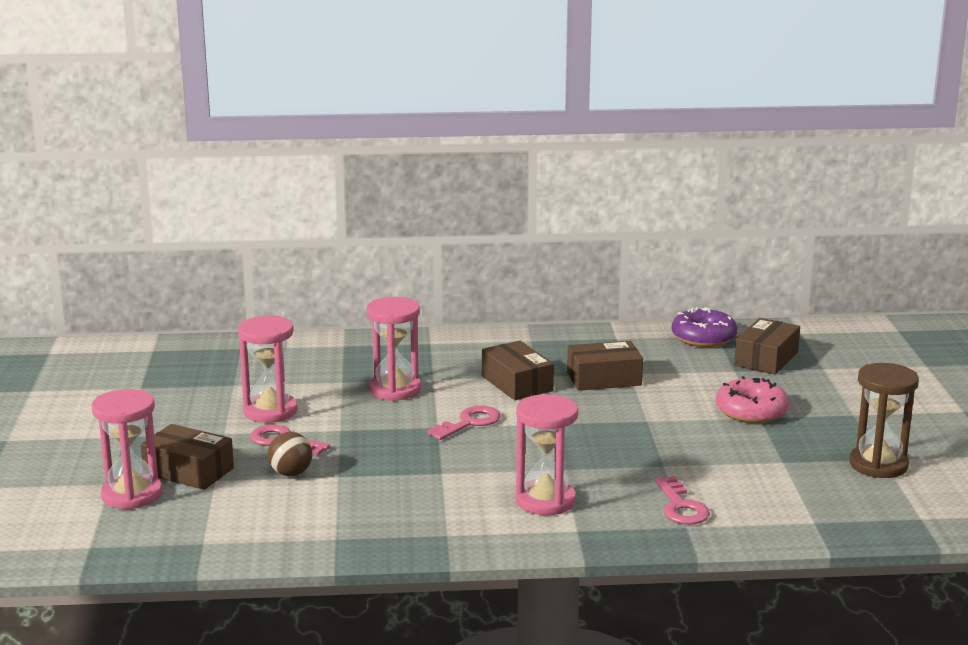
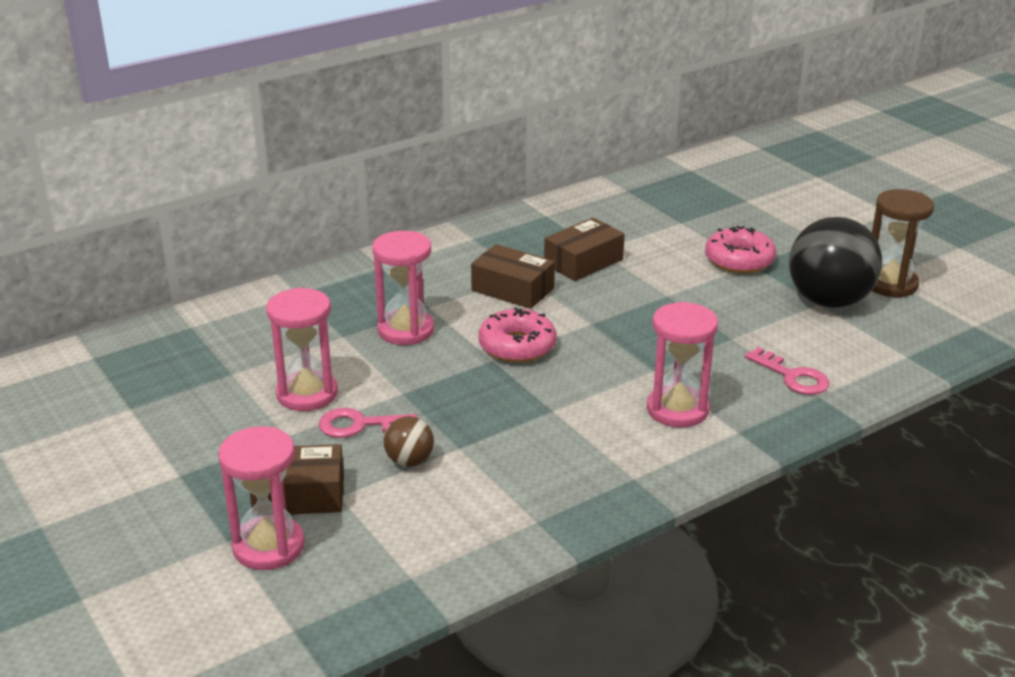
camera: 30 degrees left, 10 degrees up
pink key [427,405,500,440] -> pink donut [478,307,556,362]
purple donut [672,307,737,347] -> none
brown box [734,318,800,375] -> none
none -> black ball [789,217,882,308]

